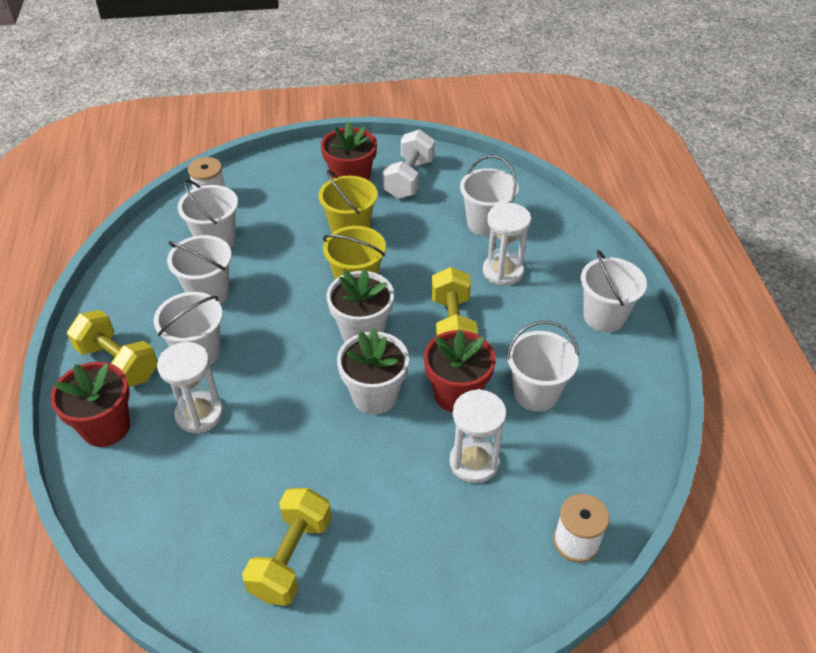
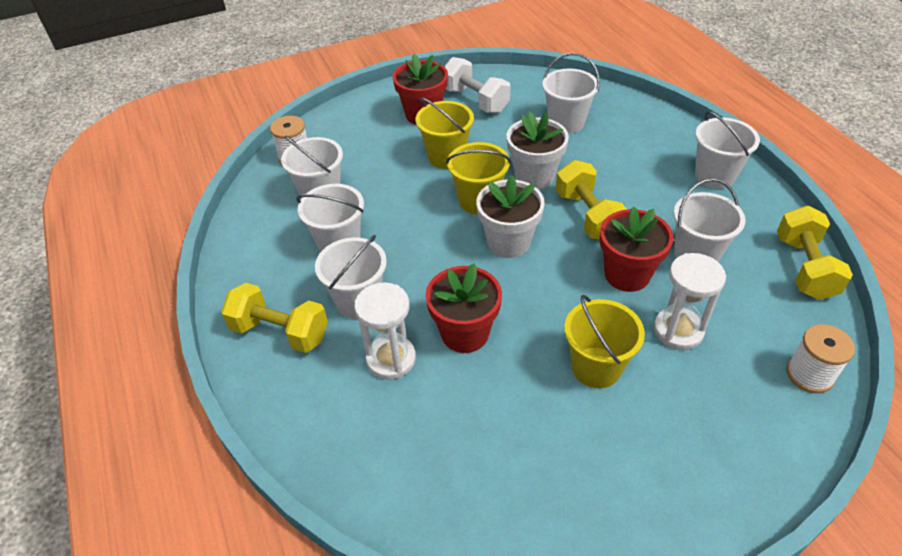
camera: 15 degrees left, 0 degrees up
red flower pot [51,362,130,447] -> red flower pot moved to [426,263,502,353]
yellow dumbbell [242,488,332,606] -> yellow dumbbell moved to [777,206,853,300]
white flower pot [337,328,409,414] -> white flower pot moved to [507,112,569,190]
white dumbbell [382,130,435,199] -> white dumbbell turned 45 degrees counterclockwise [444,57,510,113]
white hourglass [483,203,531,286] -> none
none -> yellow bucket [564,295,645,388]

